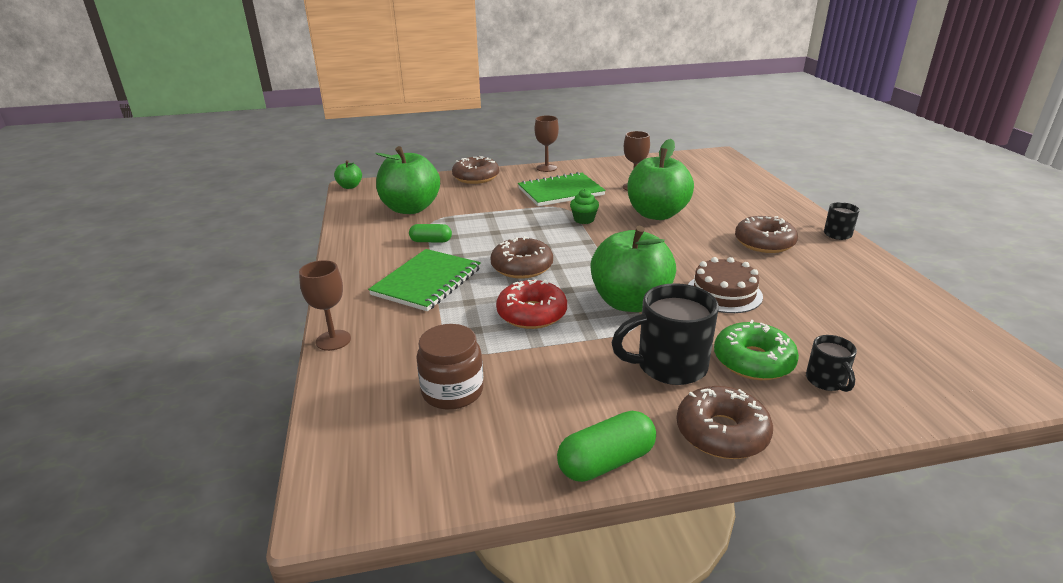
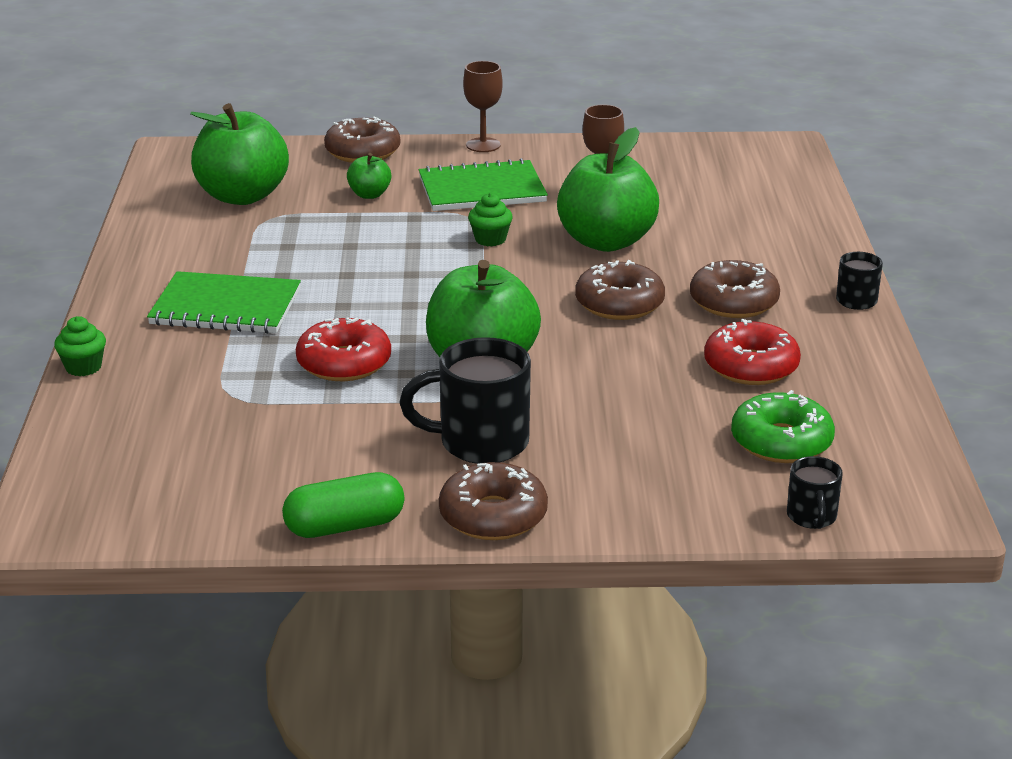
camera: 10 degrees right, 0 degrees up
brown goblet [299,260,351,351] -> green cupcake [54,316,106,376]
green apple [334,160,362,189] -> green apple moved to [347,153,391,199]
green notebook [368,249,481,311] -> green notebook turned 60 degrees clockwise [147,271,301,334]
green capsule [409,224,452,242] -> none
brown jar [416,324,484,410] -> none
brown donut [490,236,553,279] -> brown donut moved to [575,260,665,320]
brown cake [688,257,763,313] -> none
green donut [714,320,799,380] -> green donut moved to [731,390,835,463]
black mug [806,335,857,392] -> black mug moved to [787,456,843,529]
none -> red donut [704,319,801,385]

